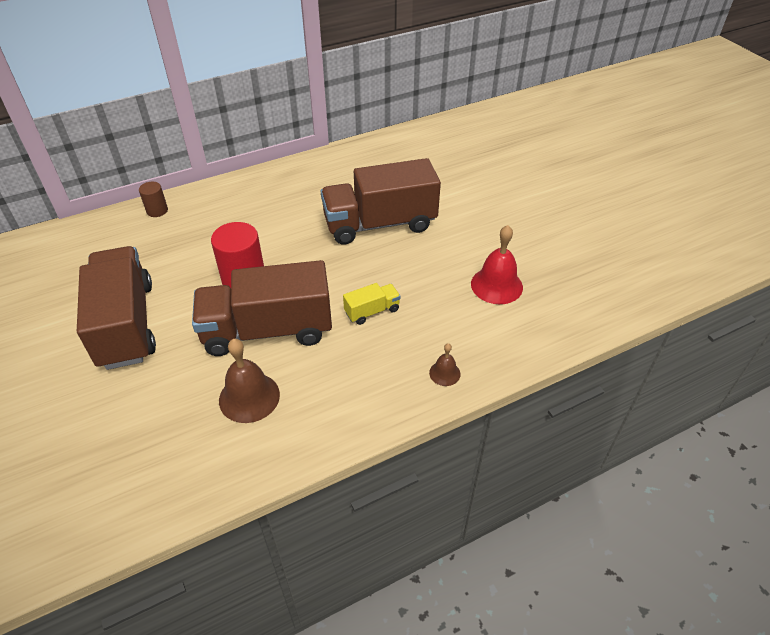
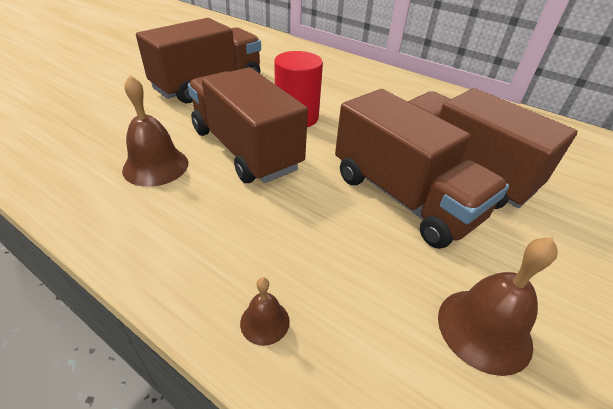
camera: 60 degrees right, 5 degrees down
brown cylinder [139,182,168,217] -> none
yellow truck [343,283,401,325] -> none
red bell [471,225,523,304] -> brown bell [438,238,558,376]
none -> brown truck [335,89,509,249]

